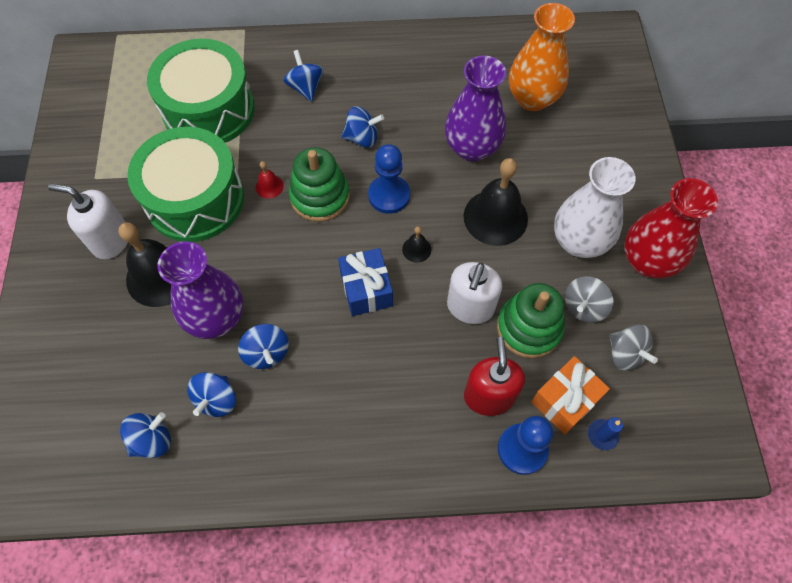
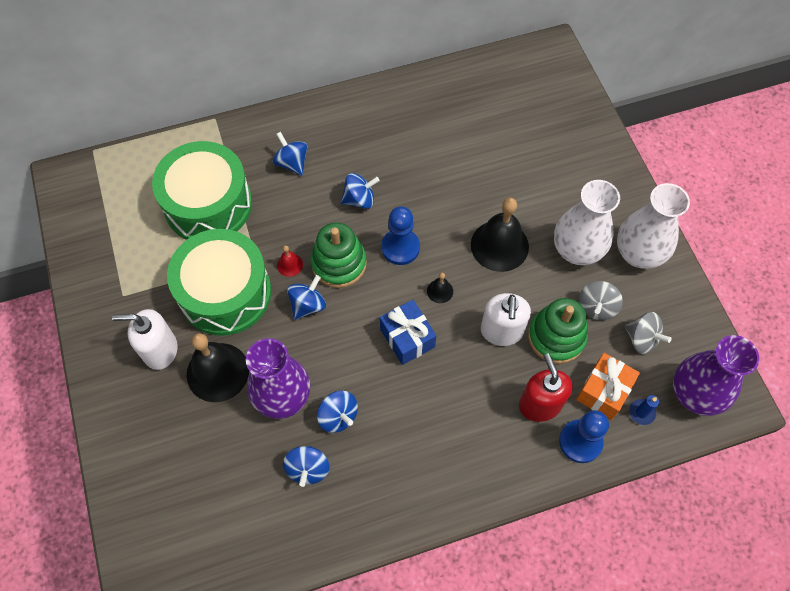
camera: 15 degrees left, 0 degrees up
blue spinning top [120,412,171,458] -> blue spinning top moved to [287,275,326,320]
purple vase [445,56,506,162] -> purple vase moved to [673,335,759,416]
orange vase [509,3,575,111] -> none
red vase [624,178,718,278] -> white vase [617,183,690,269]

